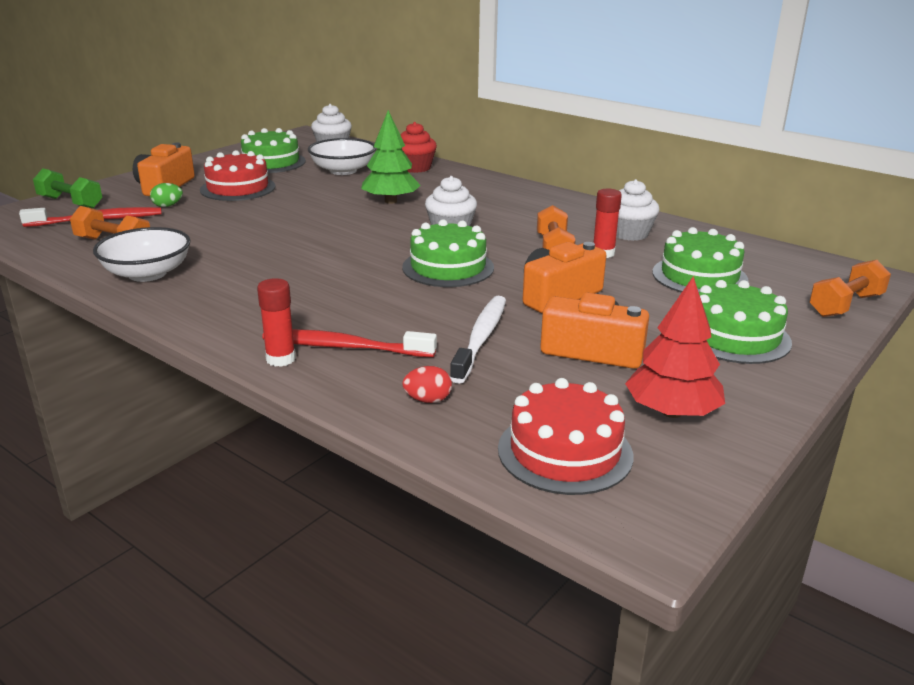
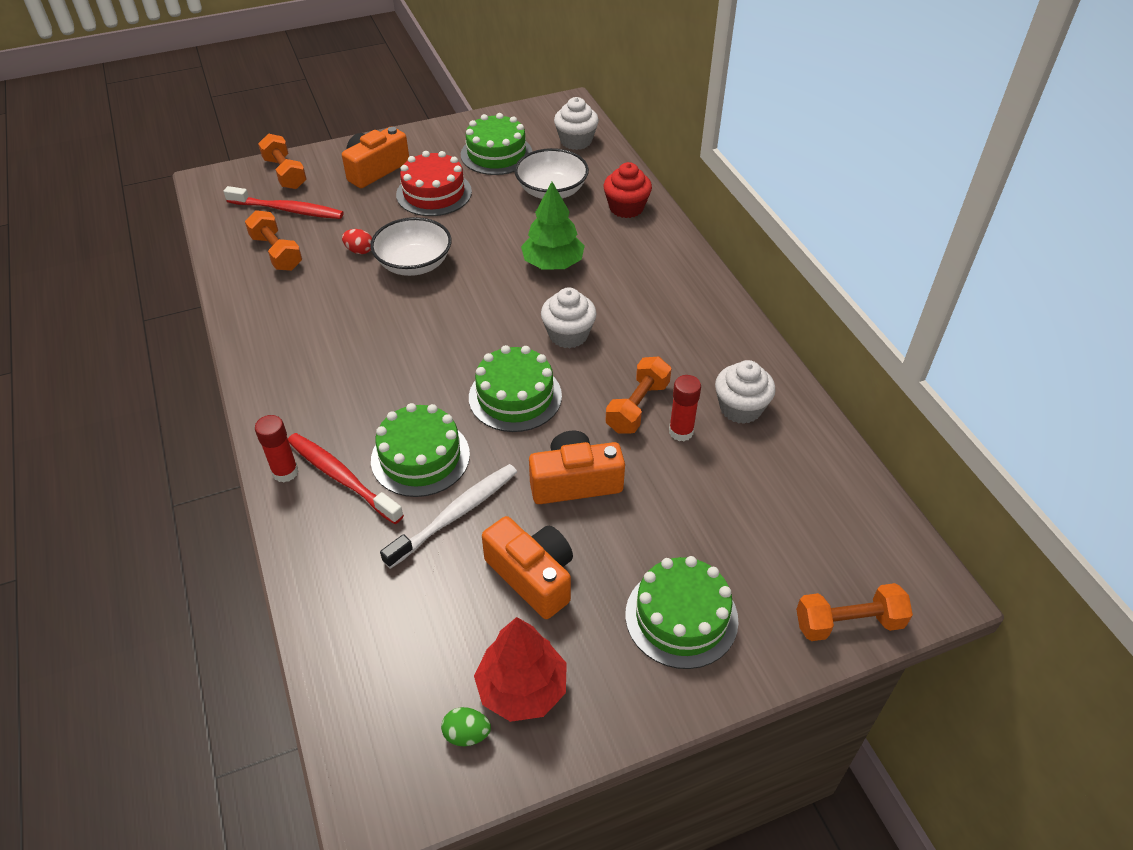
camera: 30 degrees right, 20 degrees up
green dumbbell [33,168,102,209] -> orange dumbbell [258,133,306,189]
white bowl [93,227,191,282] -> white bowl moved to [370,217,451,276]
green egg [150,183,183,207] -> green egg moved to [441,707,491,746]
red egg [402,366,452,403] -> red egg moved to [342,229,372,254]
red cake [498,378,633,495] -> none
green cake [652,227,749,293] -> green cake moved to [371,403,470,497]

